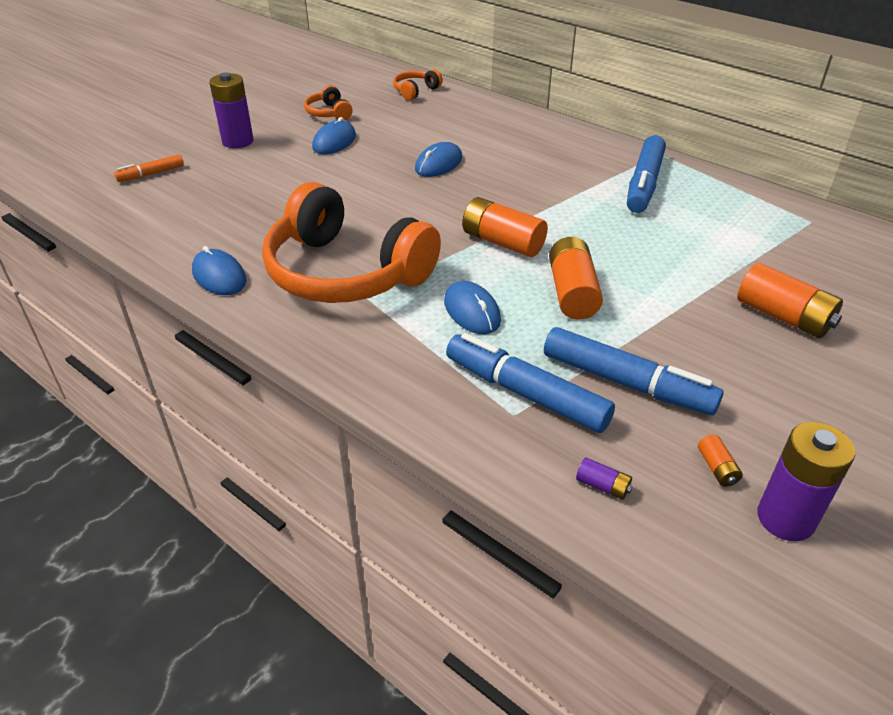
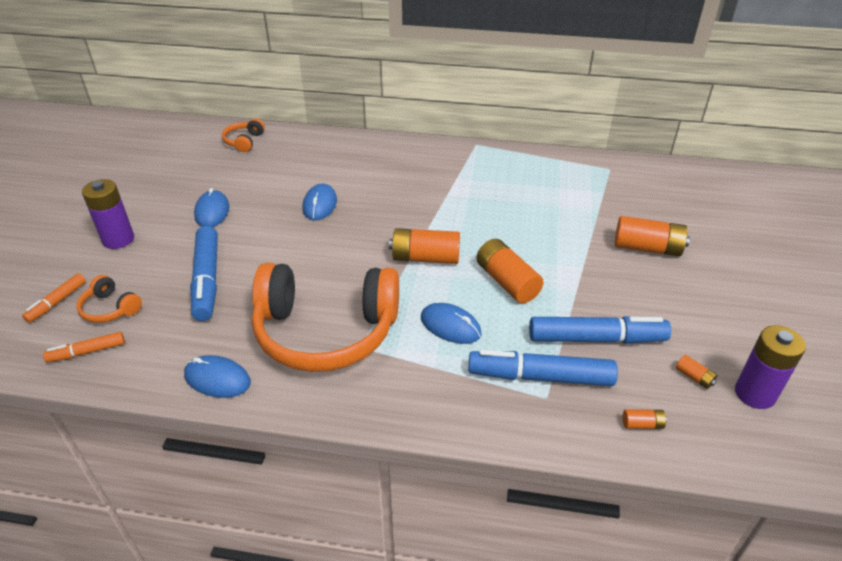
camera: 30 degrees left, 0 degrees up
orange headphones [304,85,353,120] -> orange headphones moved to [76,275,142,323]
purple battery [576,458,633,500] -> orange battery [623,409,667,429]
blue marker [627,135,666,213] -> blue marker moved to [190,226,218,321]
none -> orange marker [43,332,125,362]

